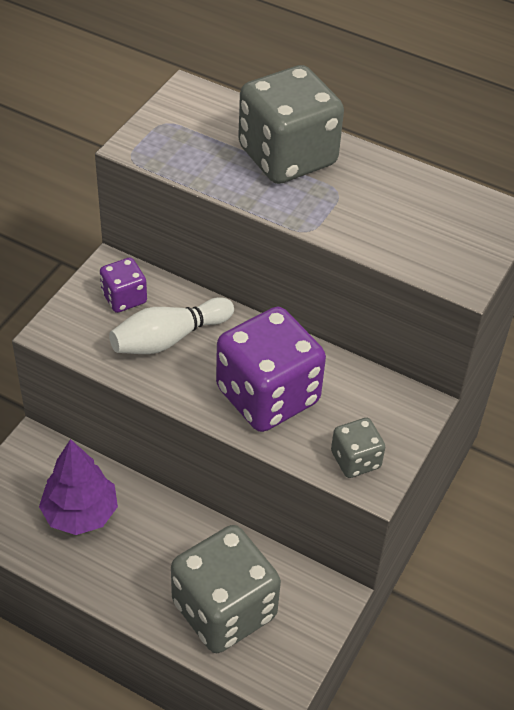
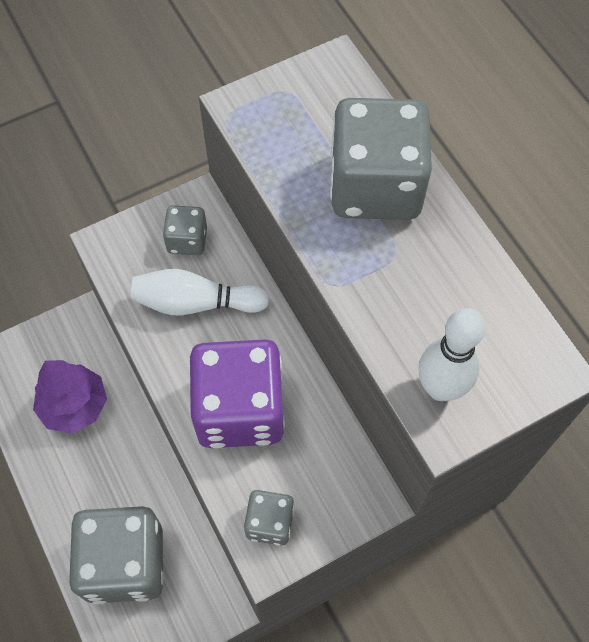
camera: 35 degrees right, 15 degrees up
purple dice [100,258,147,313] -> grey dice [163,205,207,255]
none -> white bowling pin [419,308,485,401]

